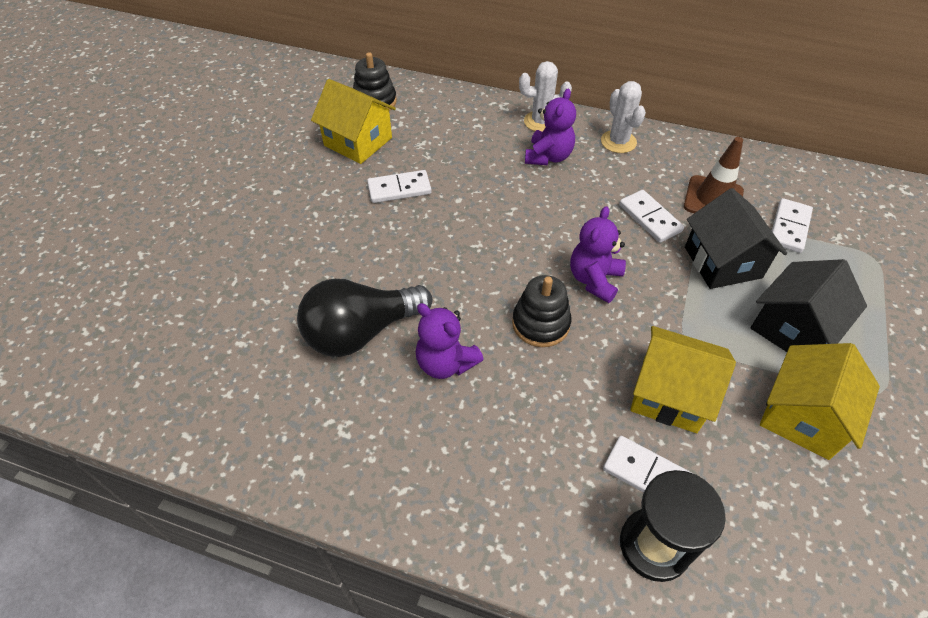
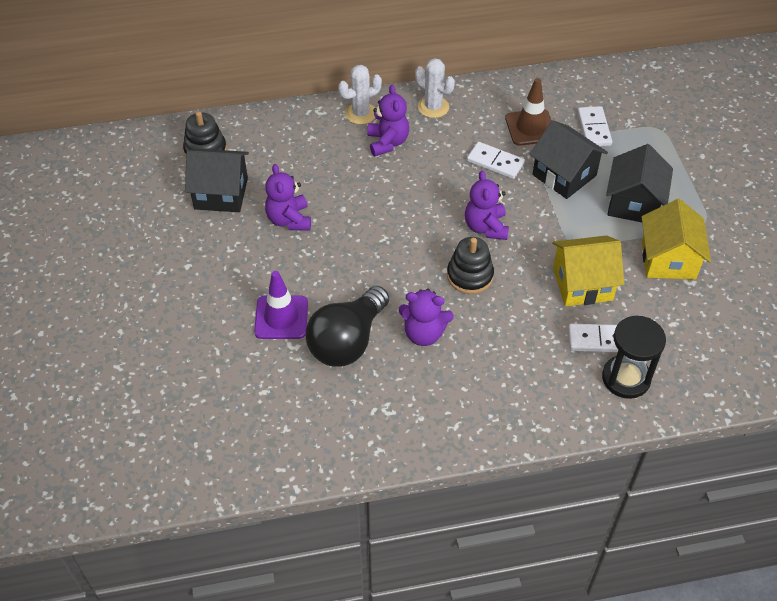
camera: 30 degrees left, 0 degrees up
yellow house [311,79,396,164] -> black house [185,149,249,212]
white domino [367,170,432,203] -> purple teddy bear [265,164,311,231]
none -> purple traffic cone [254,271,308,339]

